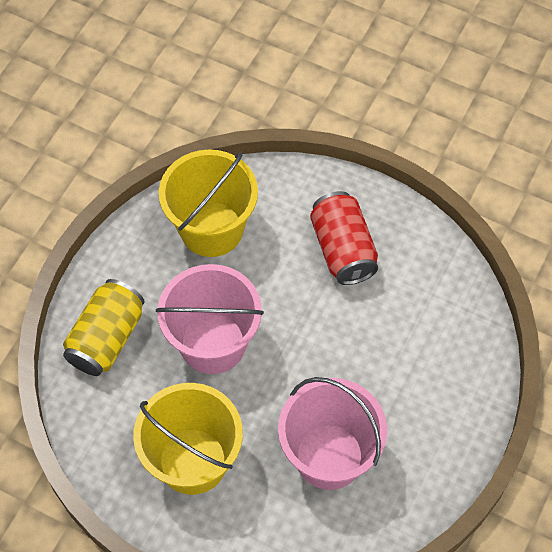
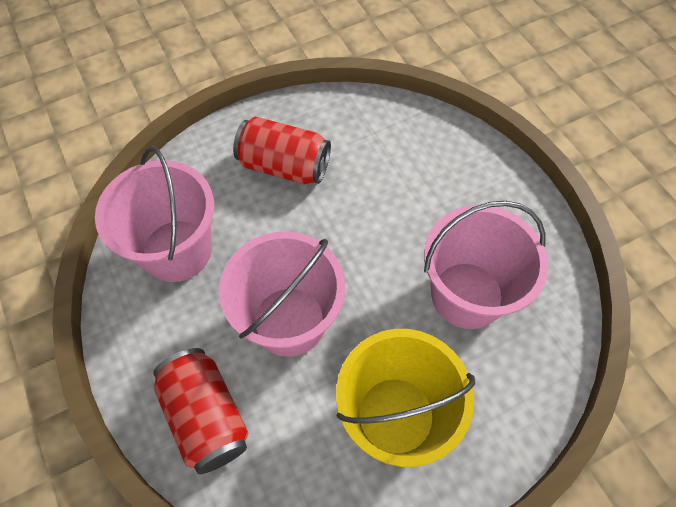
camera: 55 degrees left, 0 degrees up
yellow can [63,279,145,376] -> red can [153,348,248,474]
yellow bucket [159,149,258,257] -> pink bucket [95,146,214,282]

